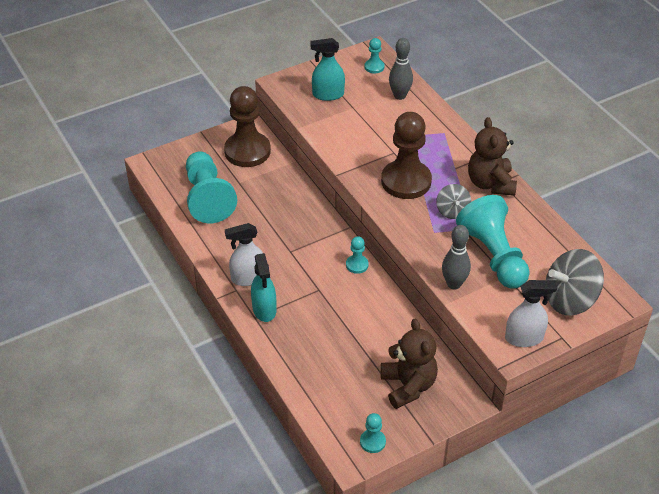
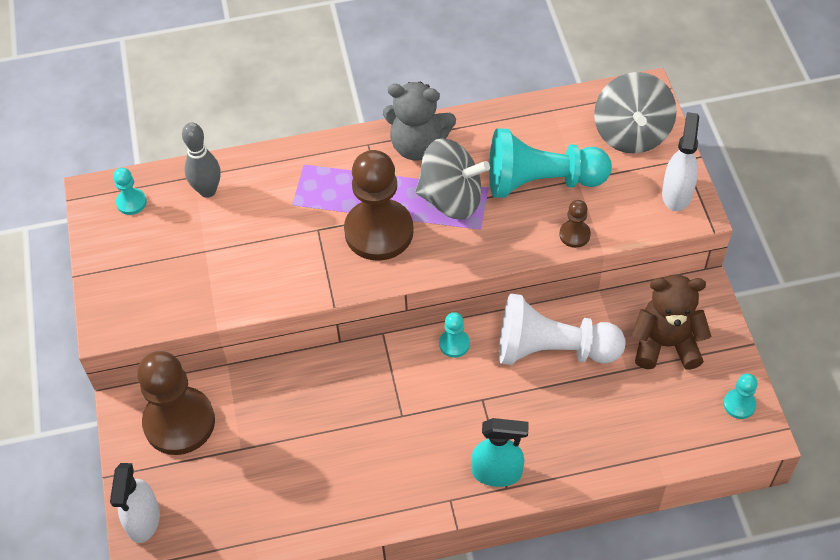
camera: 70 degrees left, 10 degrees up
turquoise pawn [186,152,237,223] -> none
white spray bottle [225,223,263,286] -> white spray bottle moved to [110,463,160,543]
turquoise spray bottle [310,38,345,101] -> none
grey spinning top [436,184,471,219] -> grey spinning top [416,138,490,220], size x1.79
grey bowling pin [442,225,471,290] -> brown pawn [559,200,591,248]
brown teddy bear [468,117,517,196] -> grey teddy bear [383,82,456,160]
none -> white pawn [499,294,626,365]

